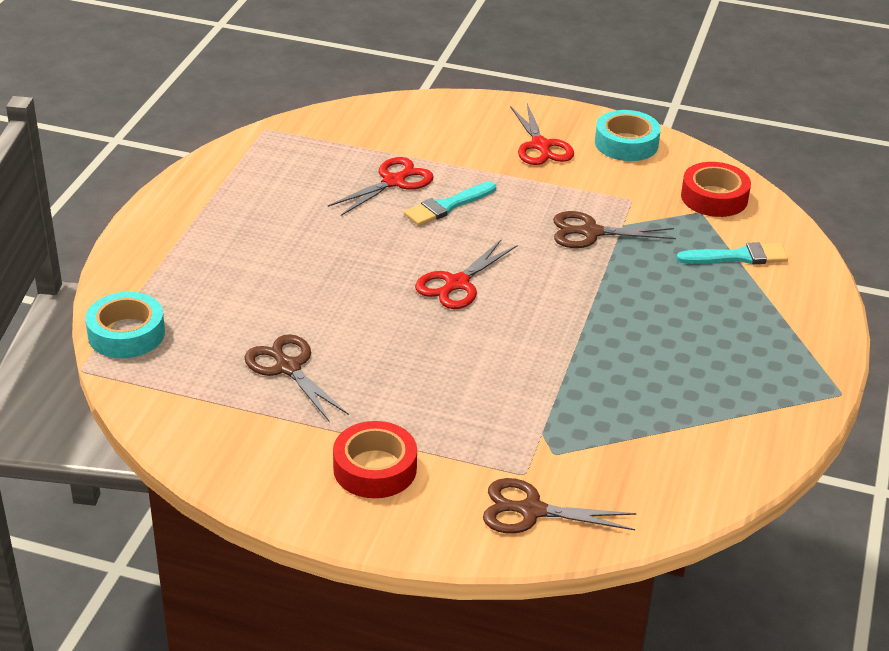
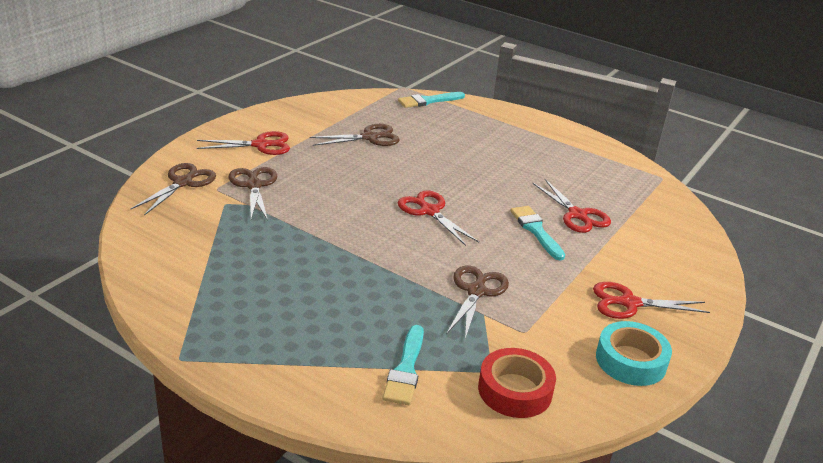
camera: 105 degrees right, 5 degrees down
turquoise tape [85,292,165,358] -> turquoise brush [398,92,465,108]
red tape [333,421,417,498] -> red scissors [197,131,290,155]
none -> brown scissors [229,167,277,221]

